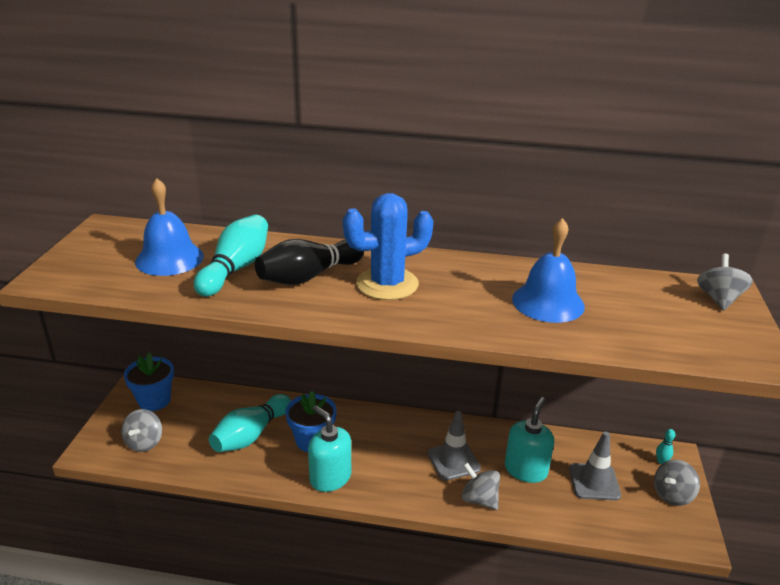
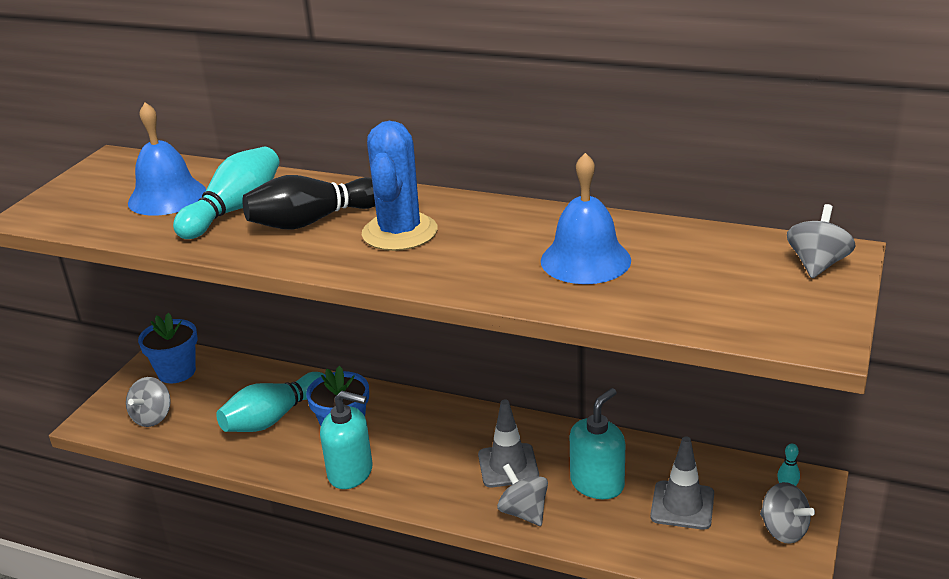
camera: 15 degrees right, 0 degrees up
turquoise soap dispenser [308,405,351,492] -> turquoise soap dispenser turned 135 degrees clockwise [320,391,373,489]
blue cactus [343,193,433,300] -> blue cactus turned 75 degrees counterclockwise [362,121,438,251]
grey spinning top [654,460,700,506] -> grey spinning top turned 105 degrees counterclockwise [760,482,815,544]

